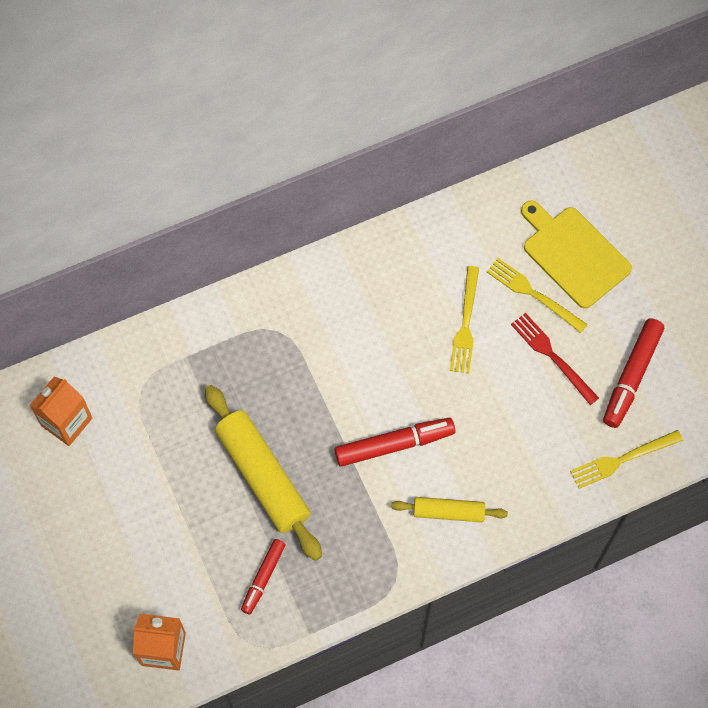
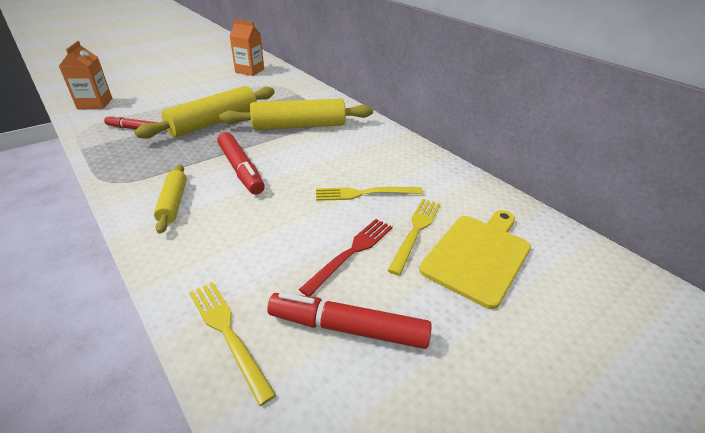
camera: 75 degrees right, 30 degrees down
none -> yellow rolling pin [219,99,373,130]

